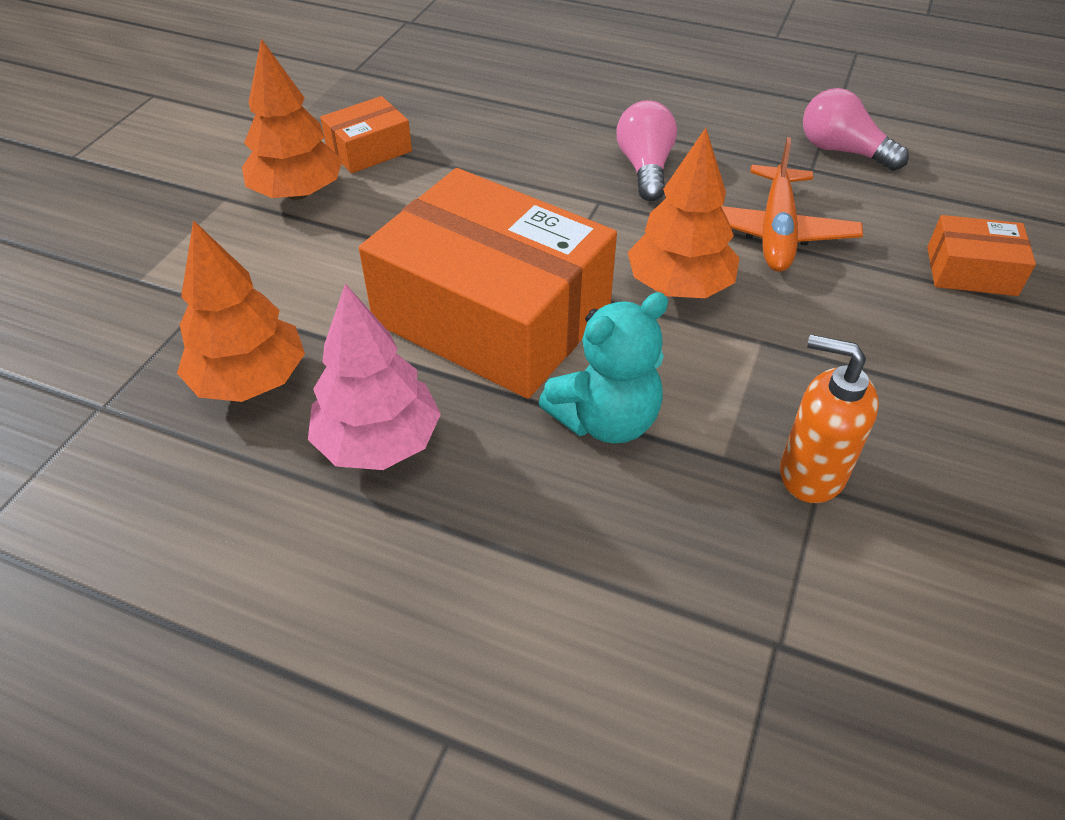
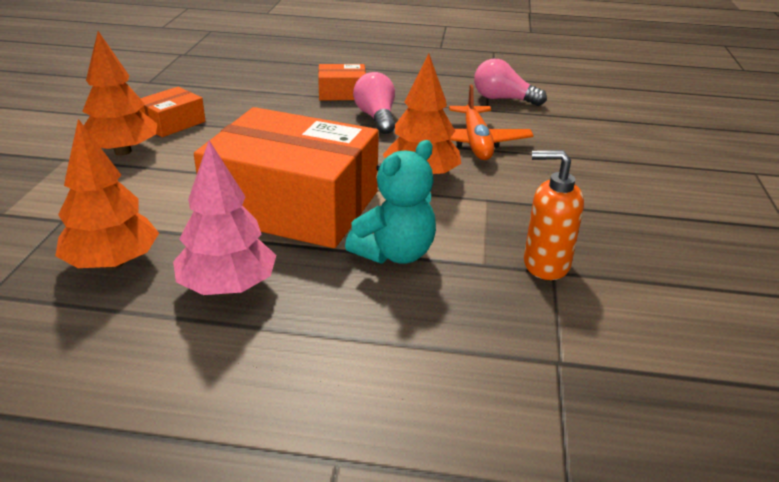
camera: 15 degrees left, 15 degrees down
orange box [927,215,1036,296] -> orange box moved to [318,64,366,100]

